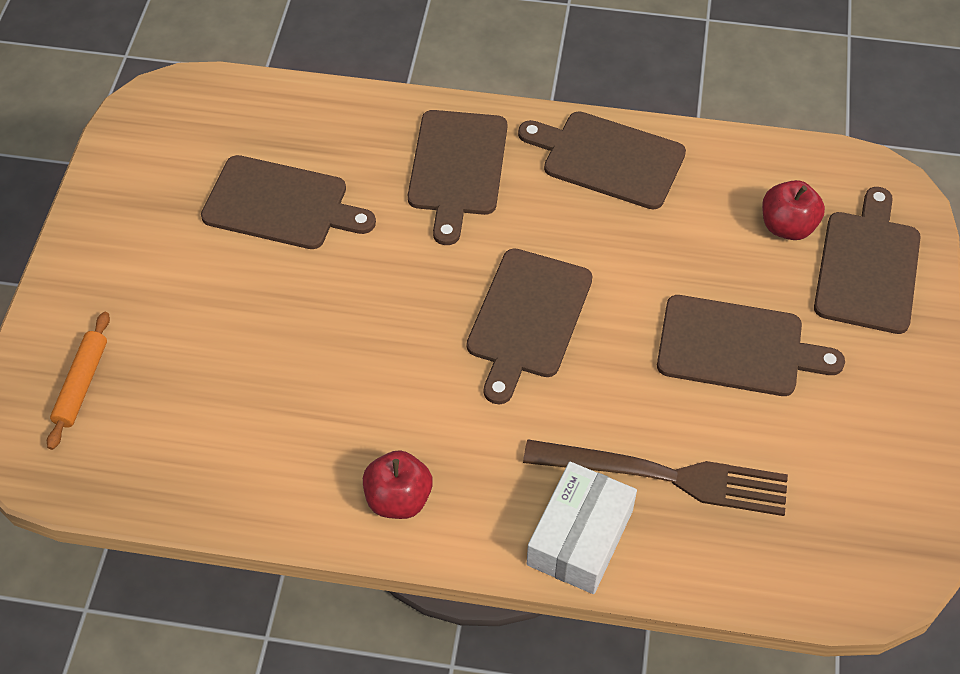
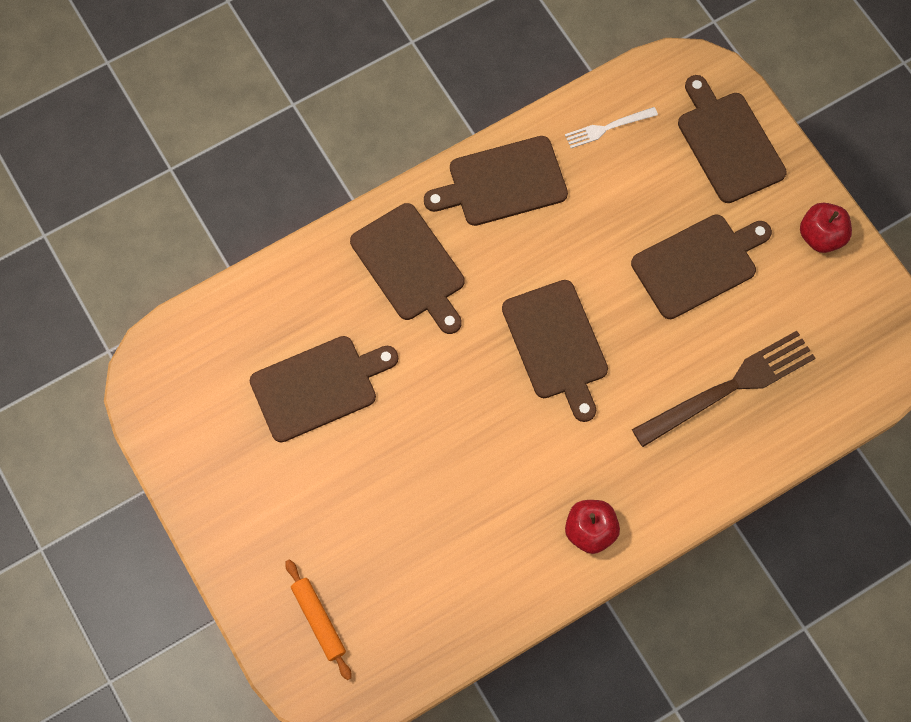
camera: 40 degrees left, 15 degrees up
white box [527,462,637,594] -> none
red apple [762,180,825,240] -> red apple moved to [800,203,852,253]
none -> white fork [565,107,658,148]

